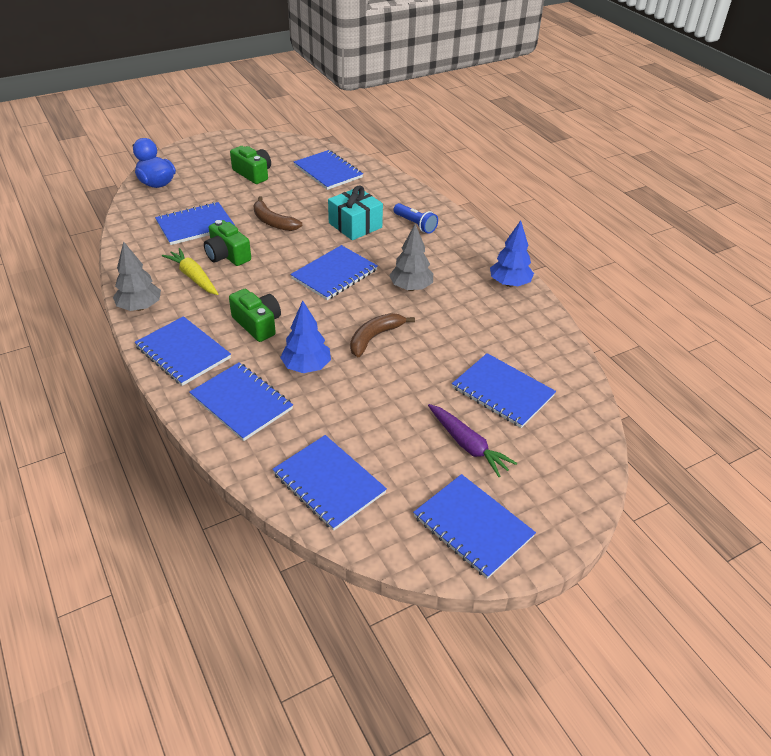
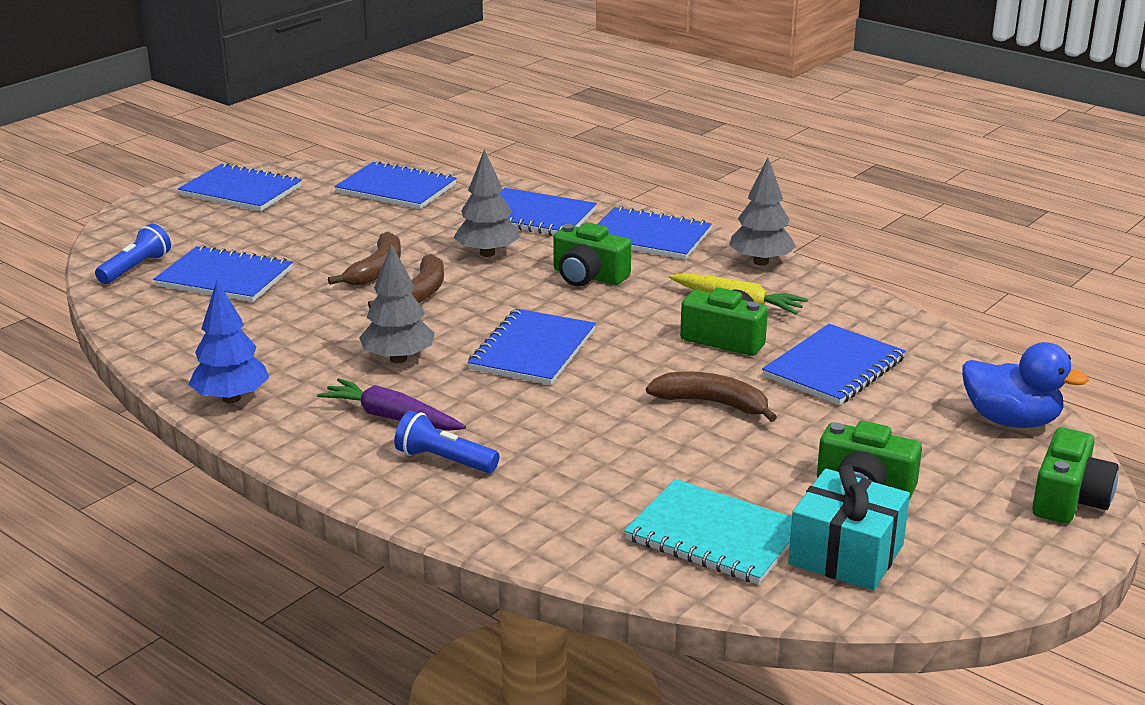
camera: 160 degrees right, 15 degrees down
blue tree [280,301,331,373] -> grey tree [453,149,520,257]
blue notebook [294,150,363,190] -> turquoise notebook [624,479,792,585]
turquoise gift [328,185,383,240] -> turquoise gift moved to [788,465,910,591]
purple carrot [428,404,517,477] -> purple carrot moved to [317,378,466,431]
none -> blue flashlight [95,224,171,284]
none -> brown banana [328,231,401,286]
none -> green camera [1032,428,1119,523]

